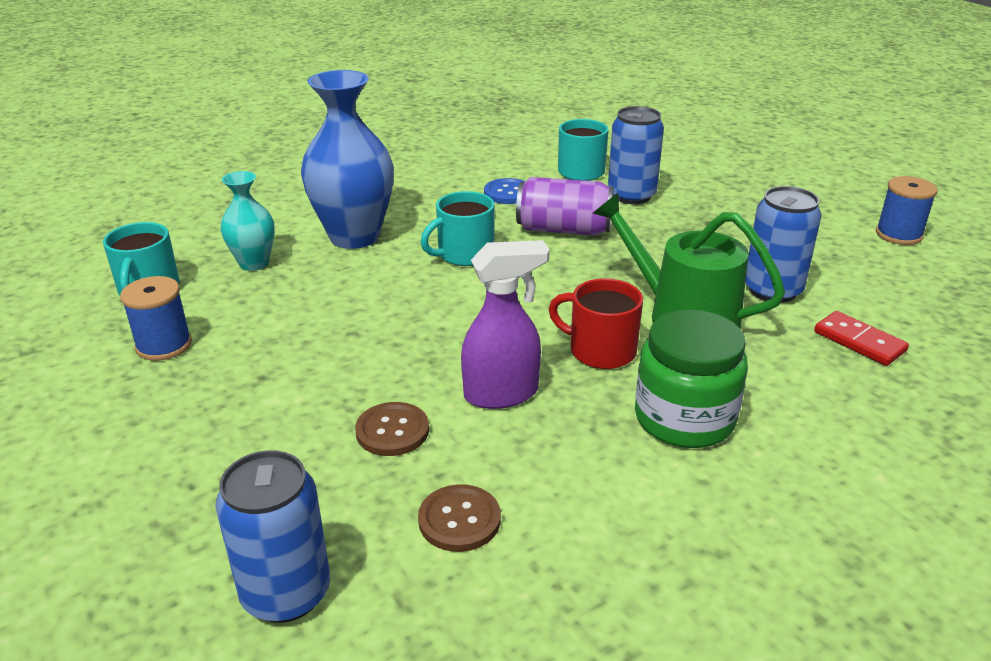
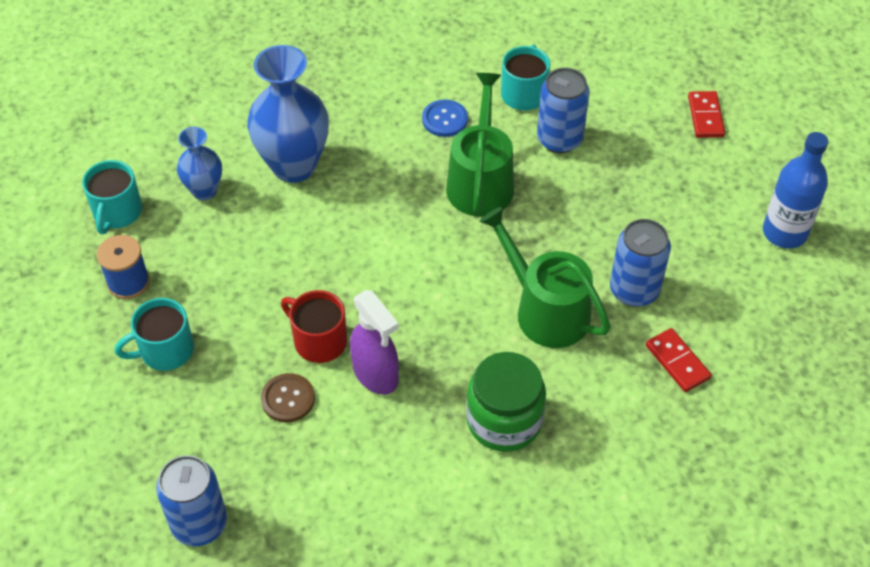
camera: 10 degrees right, 20 degrees up
turquoise vase [221,171,275,271] -> blue vase [177,127,222,200]
brown button [418,484,501,552] -> none
turquoise mug [420,191,495,266] -> turquoise mug moved to [115,298,194,371]
purple spray bottle [461,240,549,409] -> purple spray bottle turned 60 degrees clockwise [350,290,399,395]
purple can [516,177,614,235] -> green watering can [446,73,514,216]
red mug [549,278,643,369] -> red mug moved to [281,290,347,363]
blue spool [876,176,938,245] -> blue bottle [763,132,828,249]
none -> red domino [688,91,725,138]

